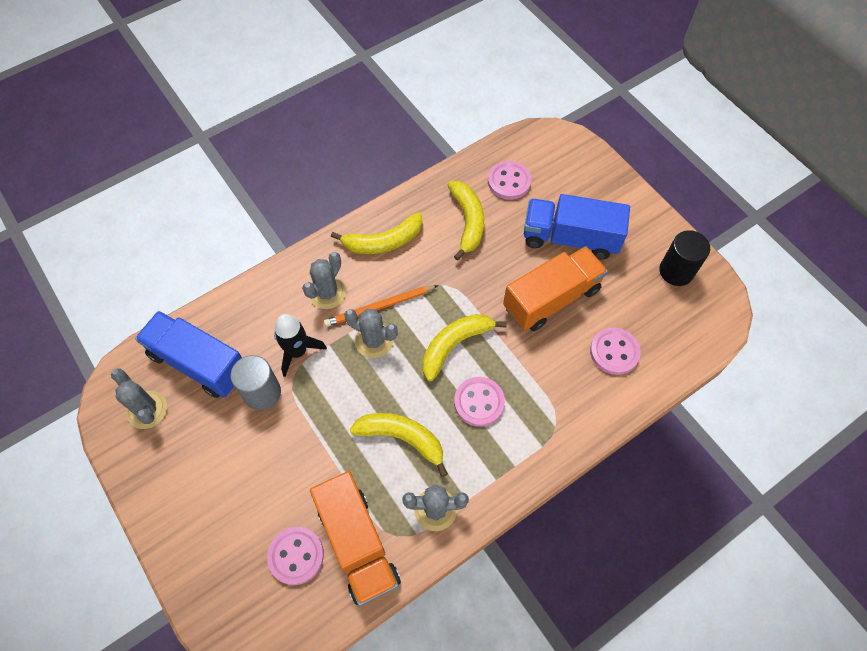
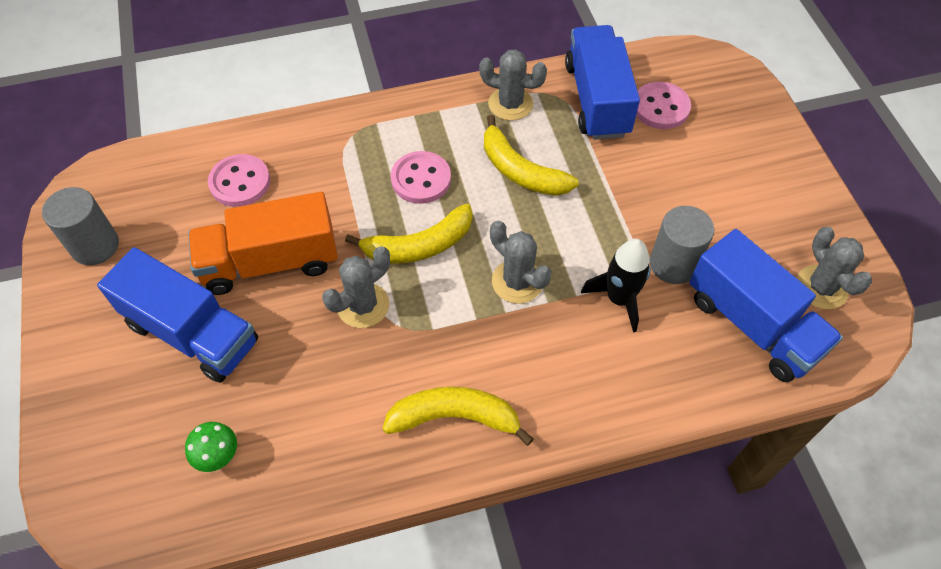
camera: 160 degrees left, 5 degrees down
grey cactus [302,252,346,309] -> grey cactus moved to [322,246,390,328]
orange truck [310,471,401,606] -> blue truck [565,25,640,140]
orange pencil [324,285,438,327] -> none
yellow banana [448,181,484,261] -> none
pink button [488,161,532,200] -> green mushroom [185,422,237,472]
black cylinder [659,230,710,286] -> grey cylinder [42,187,119,265]

